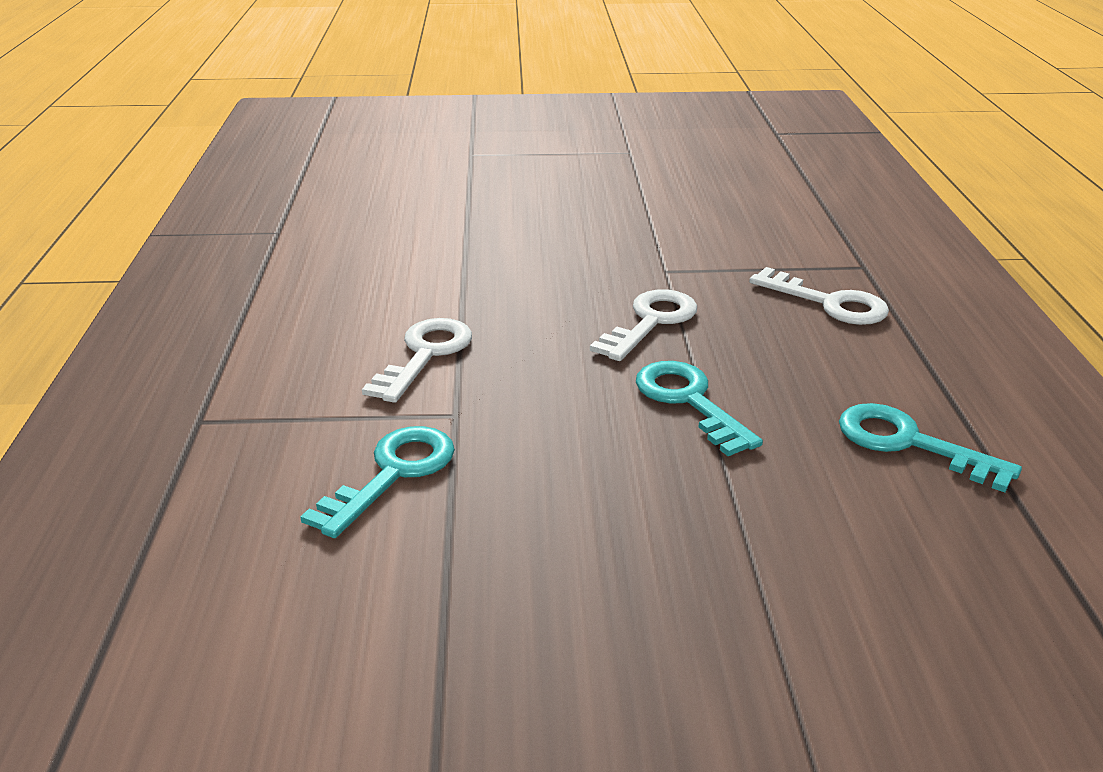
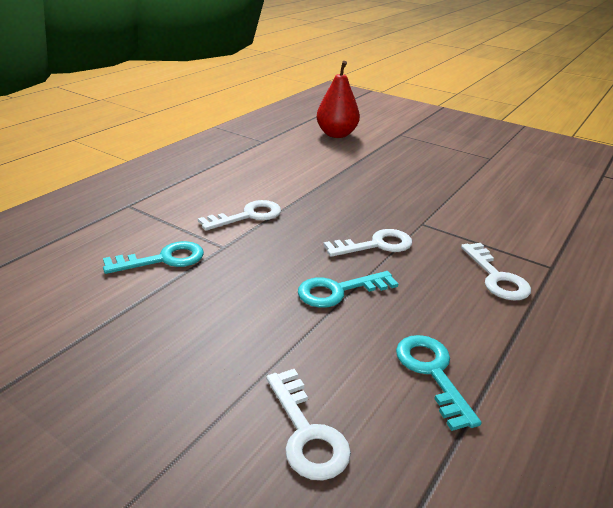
camera: 35 degrees right, 0 degrees up
turquoise key [636,361,763,456] -> turquoise key turned 120 degrees counterclockwise [298,271,398,308]
none -> white key [266,369,351,480]
none -> red pear [317,61,360,138]

